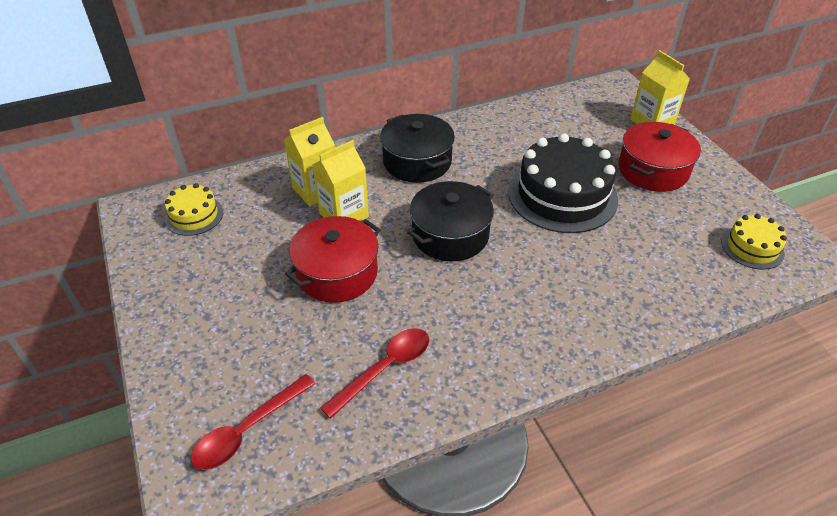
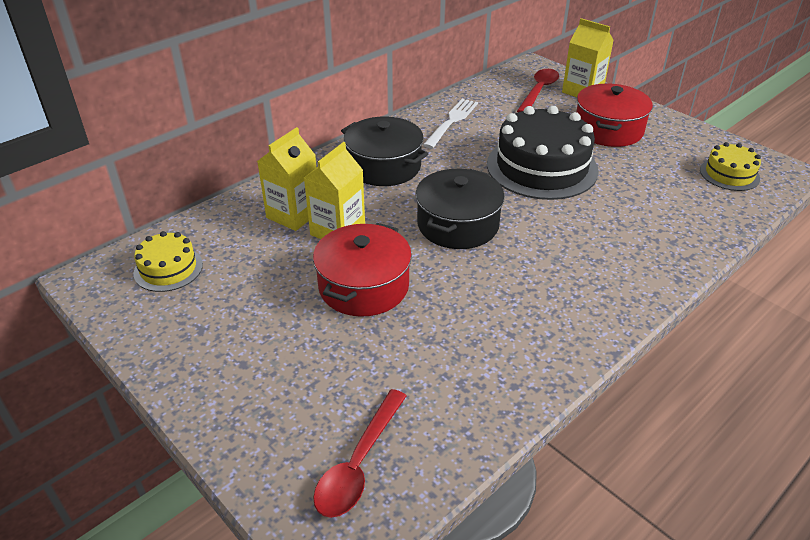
camera: 20 degrees left, 5 degrees down
red spoon [320,328,429,419] -> red spoon moved to [517,69,559,112]
none -> white fork [423,99,478,149]

